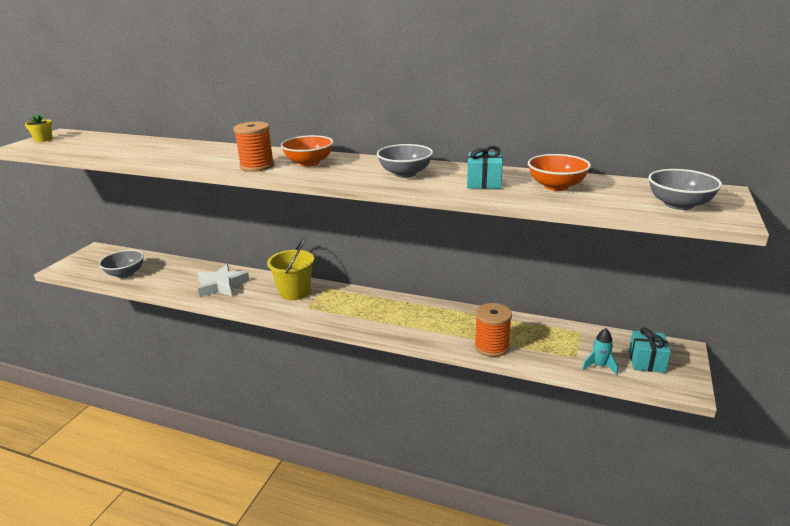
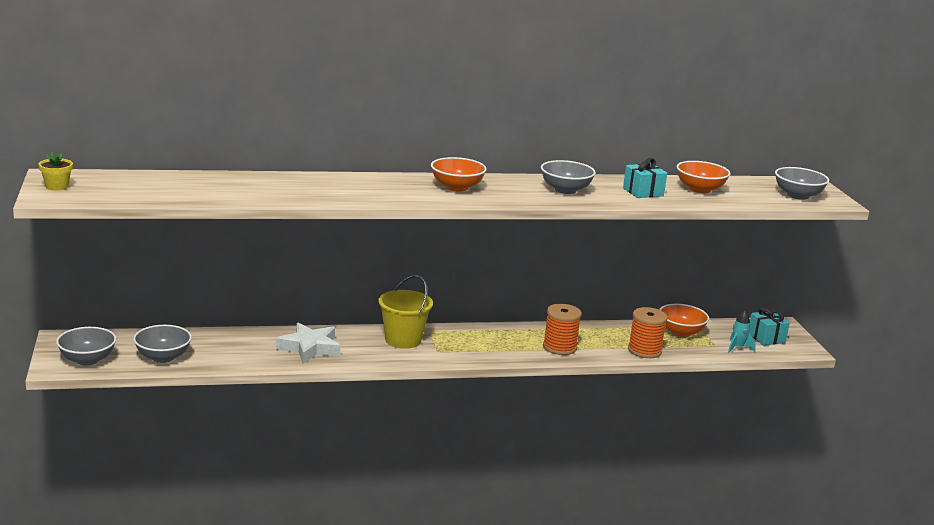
camera: 35 degrees left, 5 degrees down
orange spool [233,122,274,172] -> orange spool moved to [543,304,582,355]
none -> grey bowl [56,327,116,365]
none -> orange bowl [659,304,709,337]

